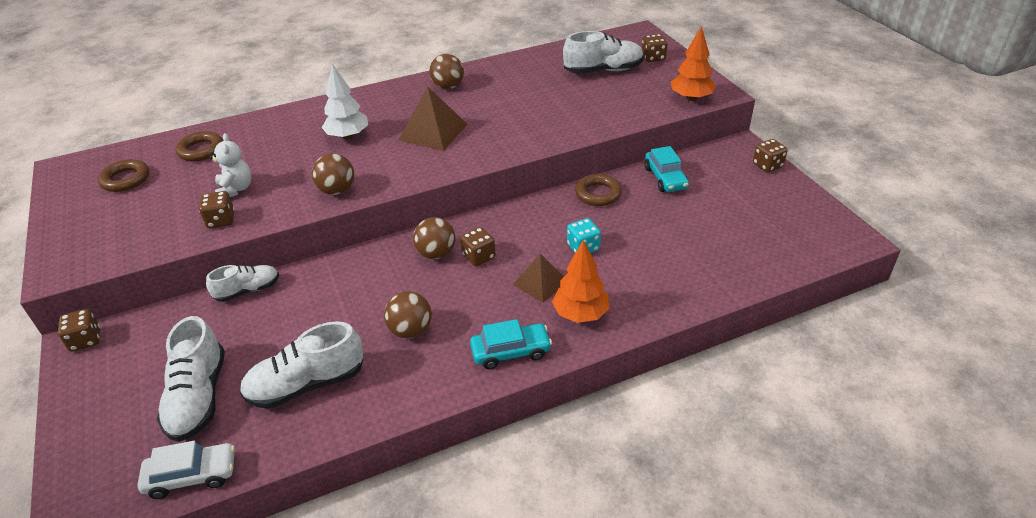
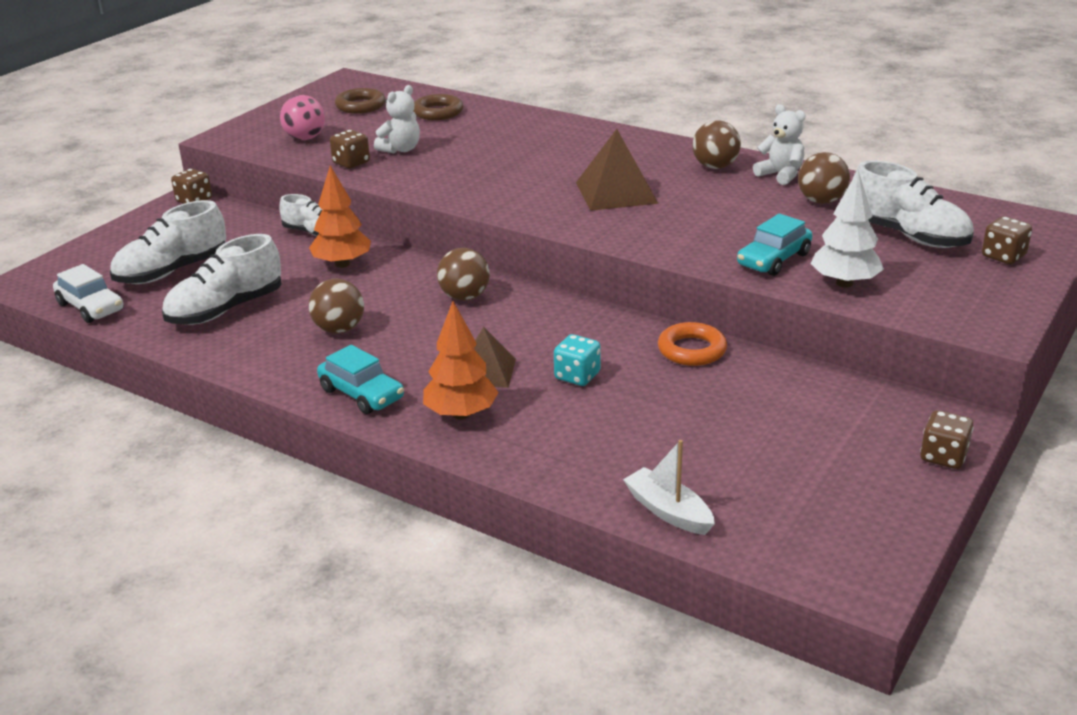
camera: 55 degrees right, 10 degrees down
white shoe [239,321,364,409] -> white shoe turned 75 degrees counterclockwise [162,234,282,325]
brown ball [312,153,354,195] -> brown ball moved to [798,152,850,204]
white tree [322,64,368,140] -> white tree moved to [810,170,884,288]
brown dice [460,227,496,266] -> none
brown ring [575,174,622,206] -> orange ring [658,322,727,366]
turquoise car [644,146,689,192] -> turquoise car moved to [737,214,812,276]
orange tree [671,26,716,101] -> orange tree moved to [309,166,371,268]
none -> pink ball [280,95,325,140]
none -> white boat [623,440,715,535]
none -> white teddy bear [753,104,806,185]

